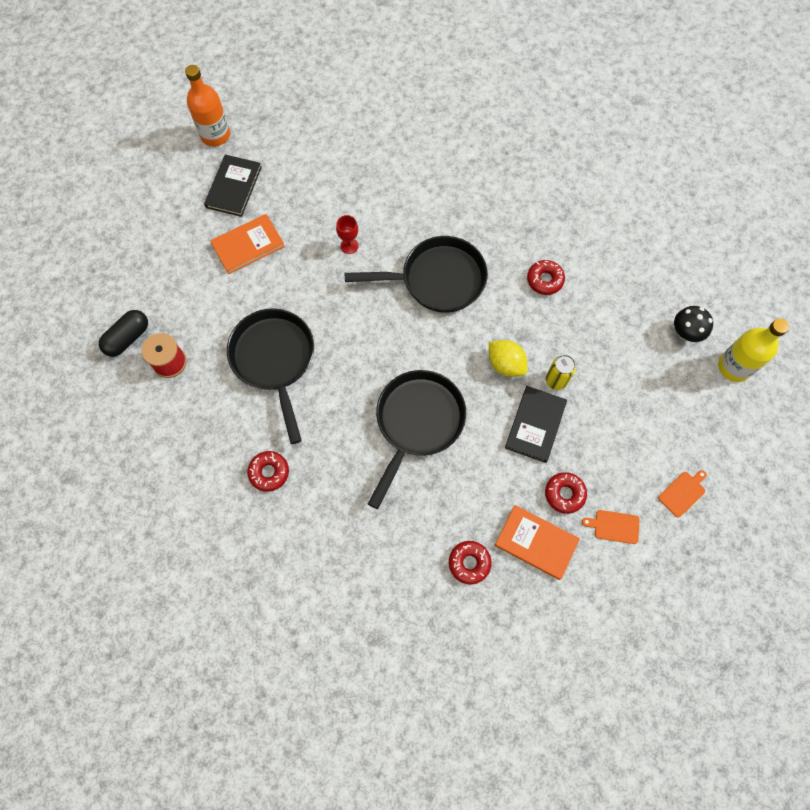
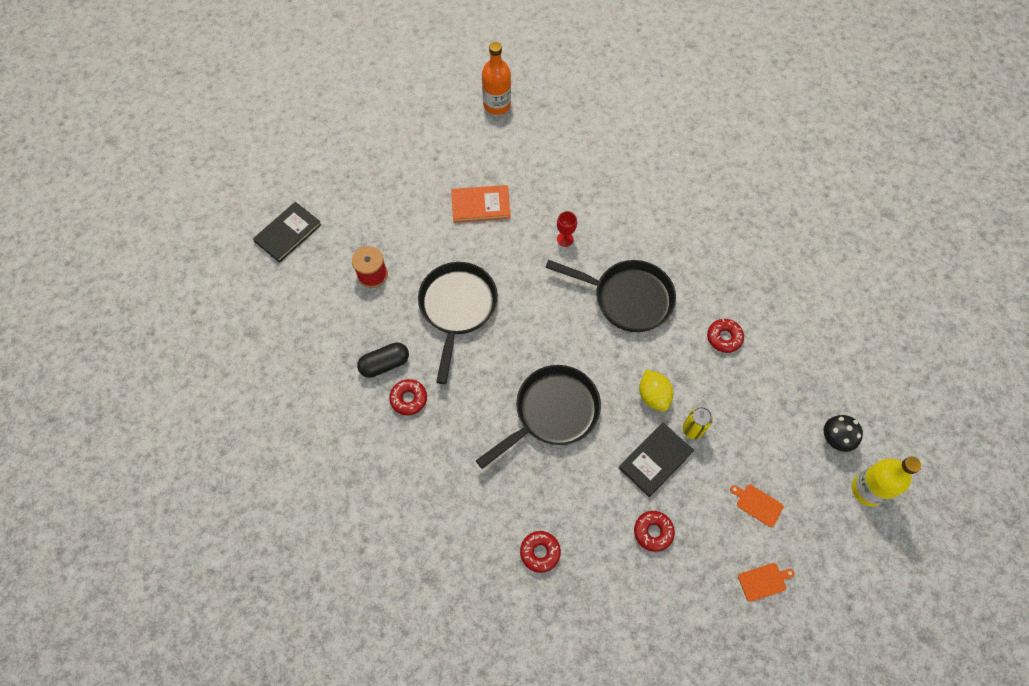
camera: 25 degrees right, 5 degrees down
black capsule [99,310,148,357] -> black capsule moved to [357,342,409,378]
black book [204,155,262,217] -> black book moved to [253,202,322,263]
orange book [495,505,580,580] -> none
orange cutting board [582,510,640,544] -> orange cutting board moved to [730,485,784,527]

